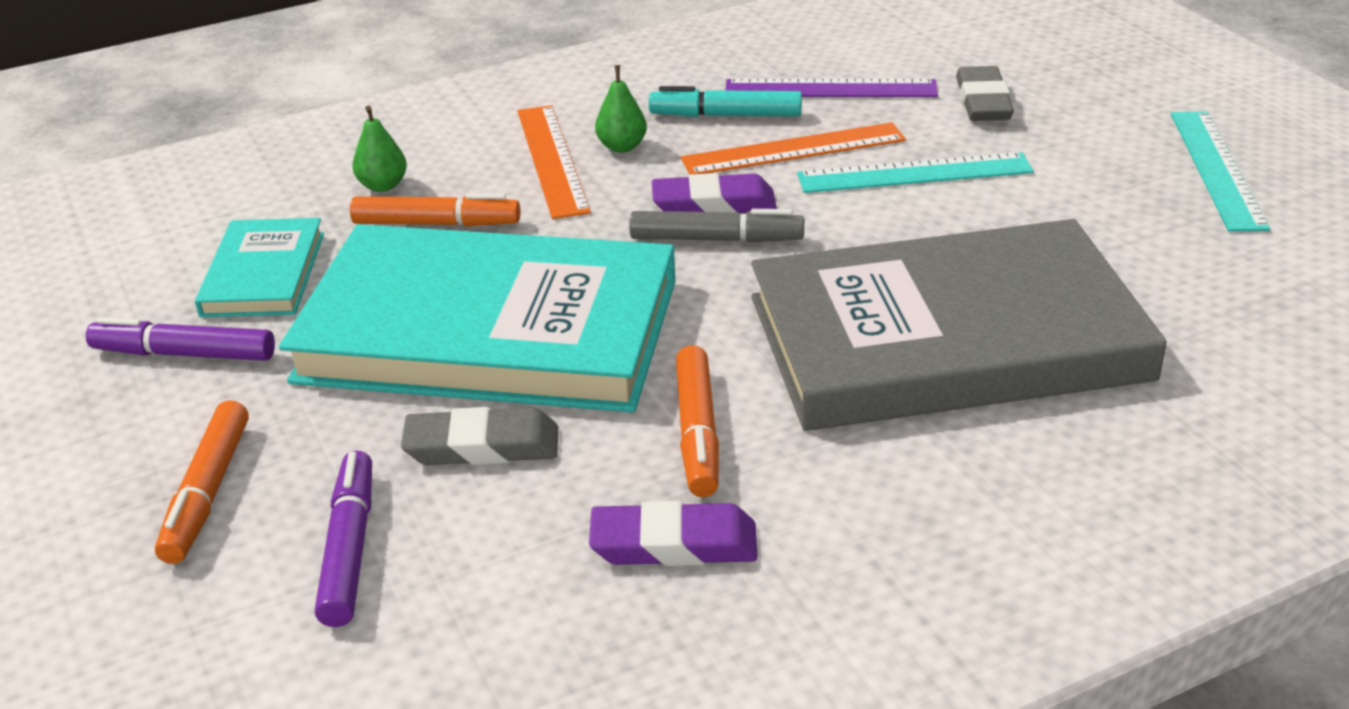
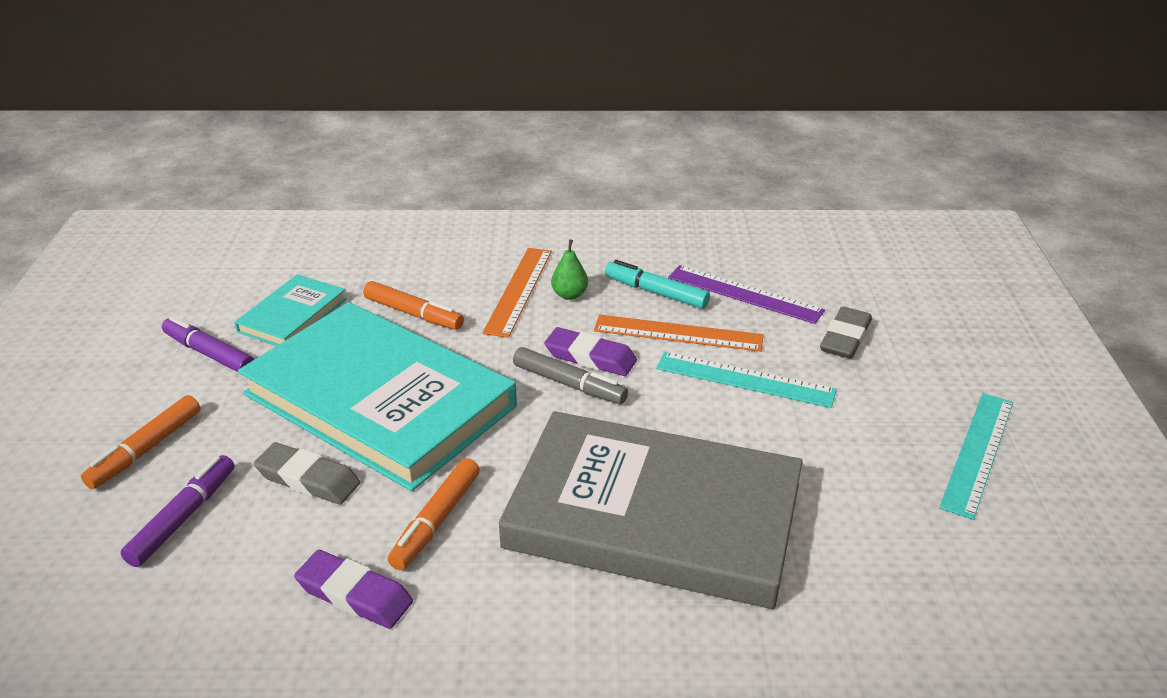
camera: 25 degrees right, 0 degrees up
green pear [352,105,407,192] -> none

